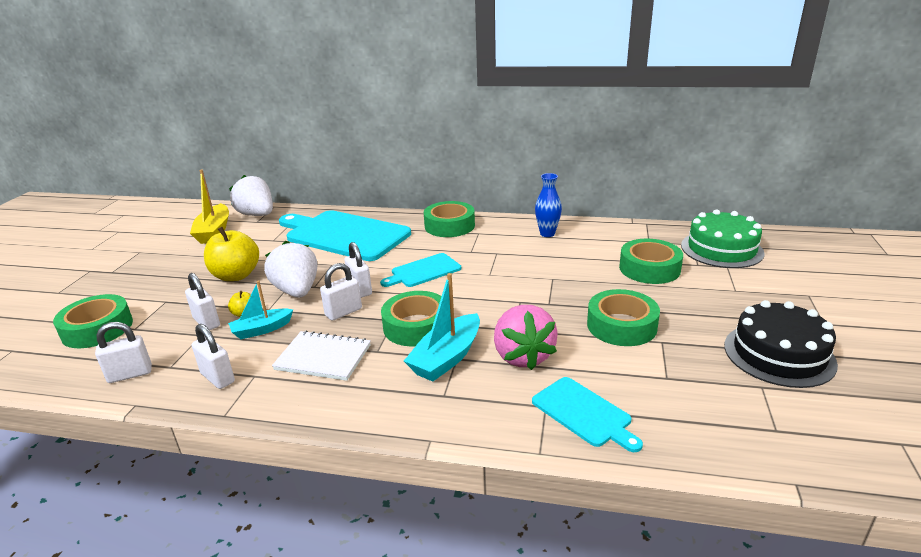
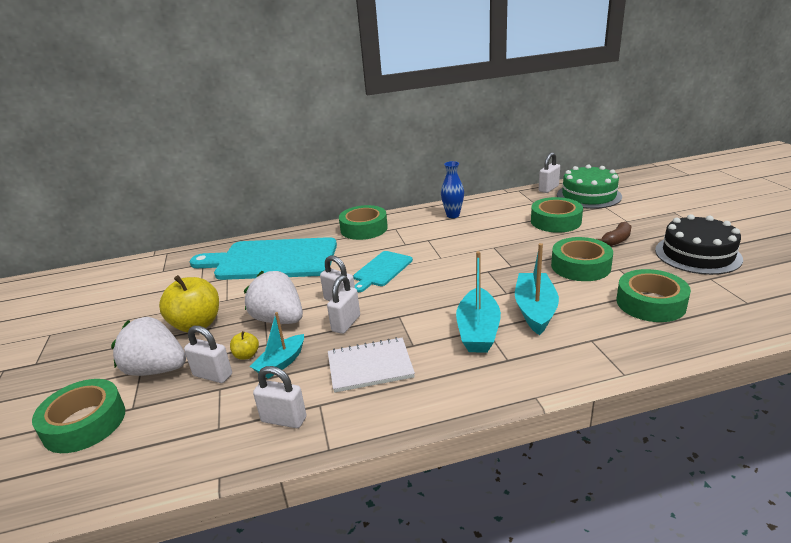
camera: 25 degrees left, 0 degrees up
white padlock [95,322,152,383] -> white padlock moved to [538,152,560,193]
yellow boat [190,170,229,244] -> none
white strawberry [229,175,273,216] -> white strawberry moved to [111,317,186,376]
green tape [381,291,441,346] -> green tape moved to [617,269,691,322]
pink strawberry [494,305,558,370] -> turquoise boat [515,243,559,335]
turquoise cutting board [532,377,643,452] -> none
none -> brown banana [597,222,631,246]

